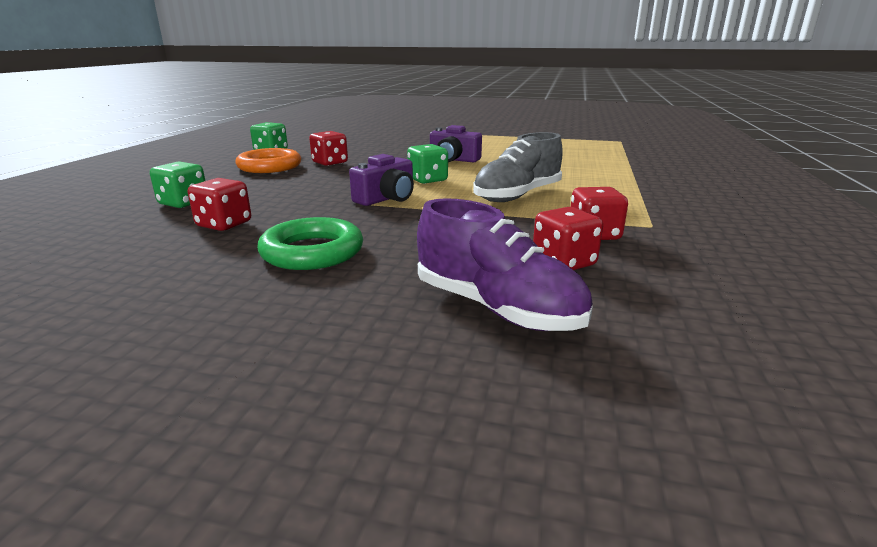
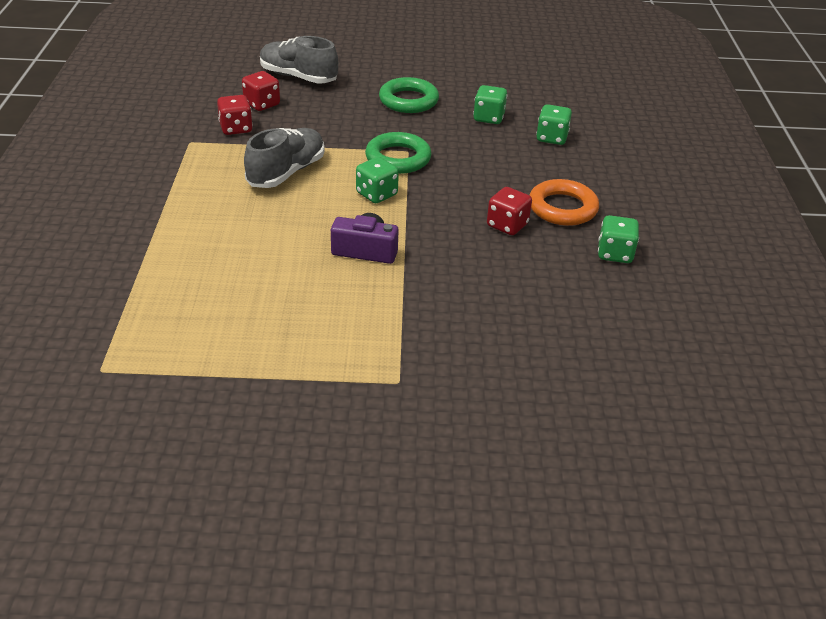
camera: 165 degrees right, 15 degrees up
red dice [188,178,251,231] -> green dice [473,85,507,124]
purple camera [349,154,414,206] -> green ring [365,132,432,174]
purple shoe [417,198,593,331] -> grey shoe [260,36,338,83]

